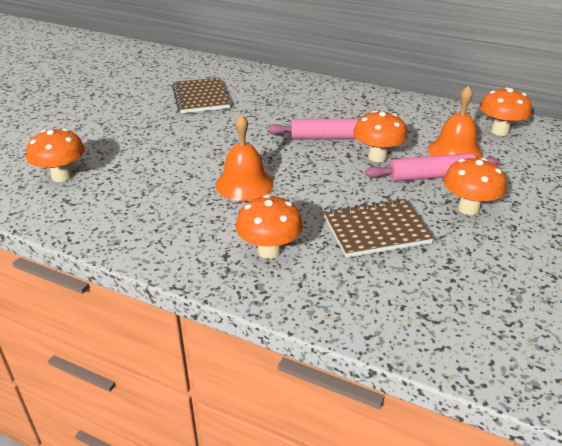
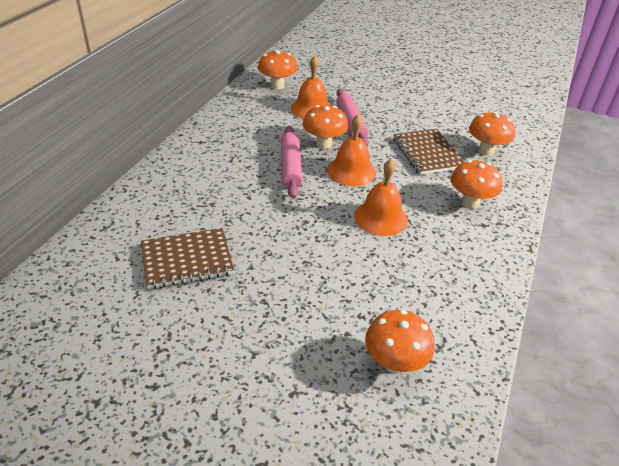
camera: 95 degrees left, 5 degrees up
orange mushroom [443,158,506,215] -> orange mushroom moved to [469,111,515,156]
none -> orange bell [327,114,376,186]

